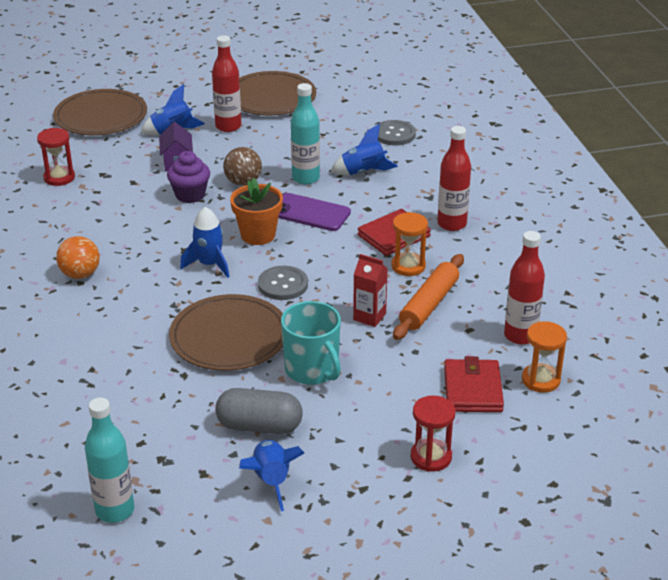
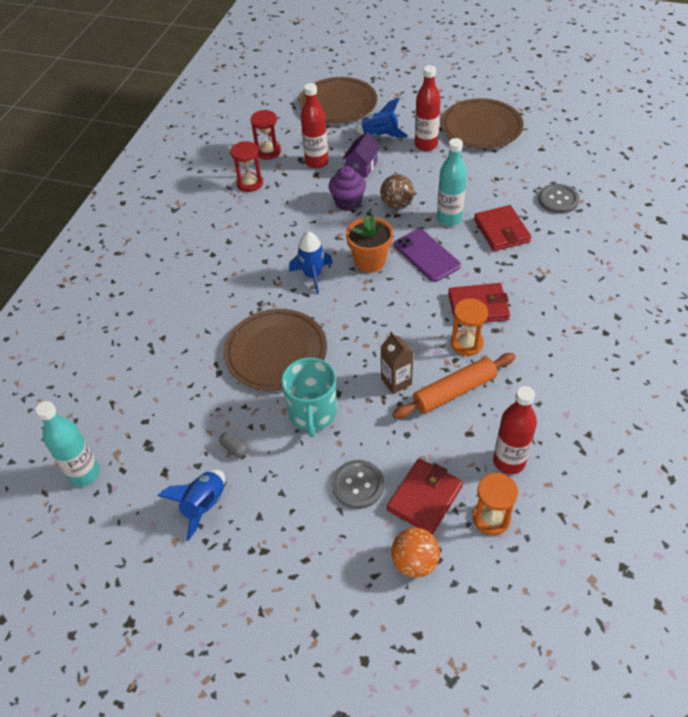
camera: 35 degrees right, 15 degrees up
orange ball [56,236,100,279] -> orange ball moved to [391,528,440,578]
grey capsule [215,388,302,434] -> grey capsule [219,432,248,457], size x0.44
grey button [258,266,308,300] -> grey button moved to [332,460,384,509]
blue rocket [331,124,398,175] -> red wallet [474,205,531,251]
red carton [353,254,388,327] -> brown carton [381,332,414,394]
red hourglass [411,395,455,472] -> red hourglass moved to [231,141,263,192]
red bottle [437,126,471,231] -> red bottle moved to [301,83,328,169]

